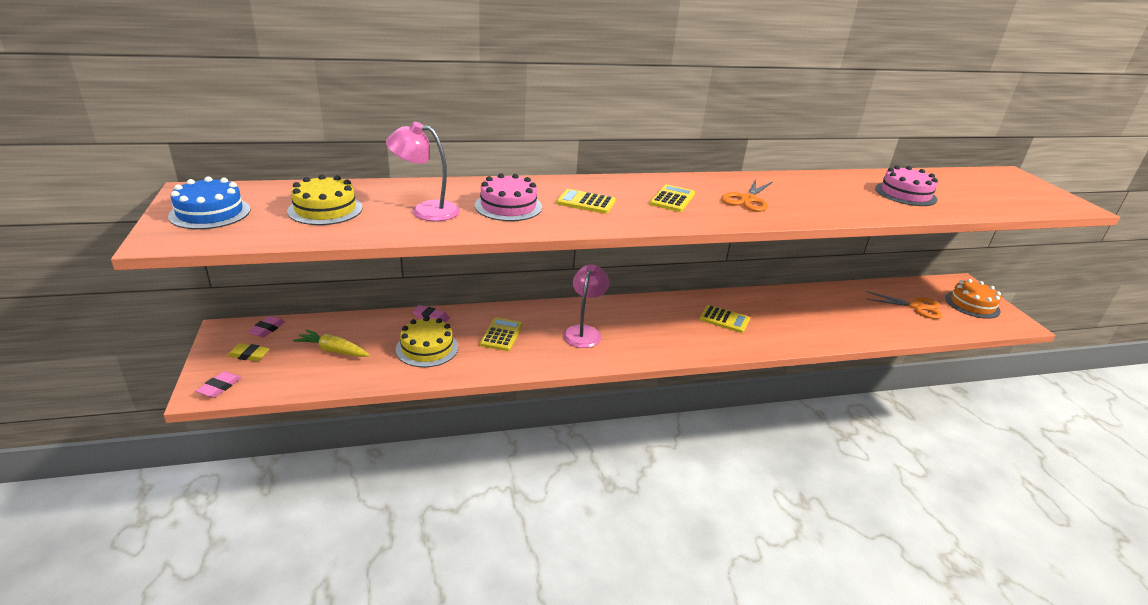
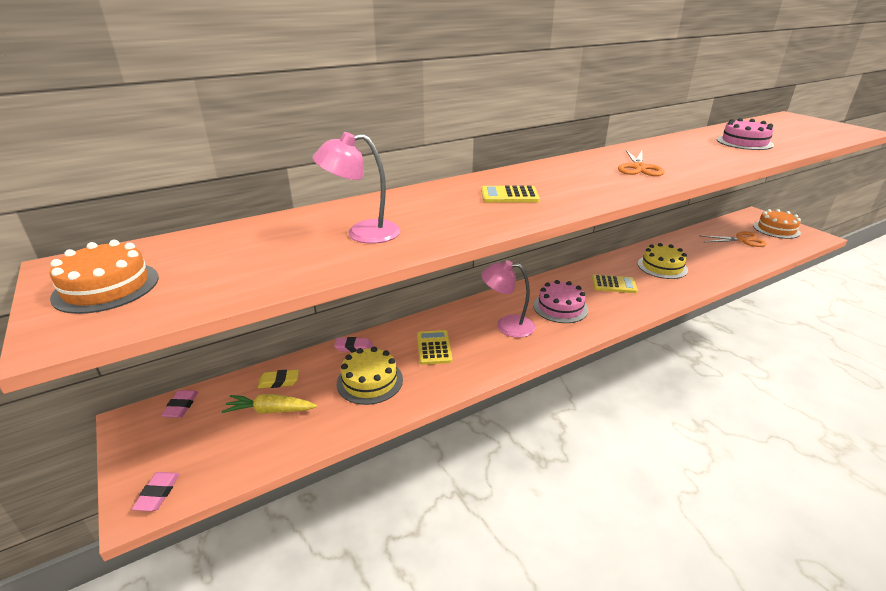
camera: 15 degrees left, 0 degrees up
blue cake [168,176,250,229] -> orange cake [50,240,159,314]
yellow eraser [227,343,270,361] -> yellow eraser moved to [258,370,299,388]
yellow cake [287,174,363,225] -> yellow cake moved to [638,243,688,279]
pink cake [475,173,542,221] -> pink cake moved to [533,280,588,323]
pink lamp [563,264,610,348] -> pink lamp turned 75 degrees counterclockwise [481,260,535,338]
yellow calculator [650,184,695,212] -> none

